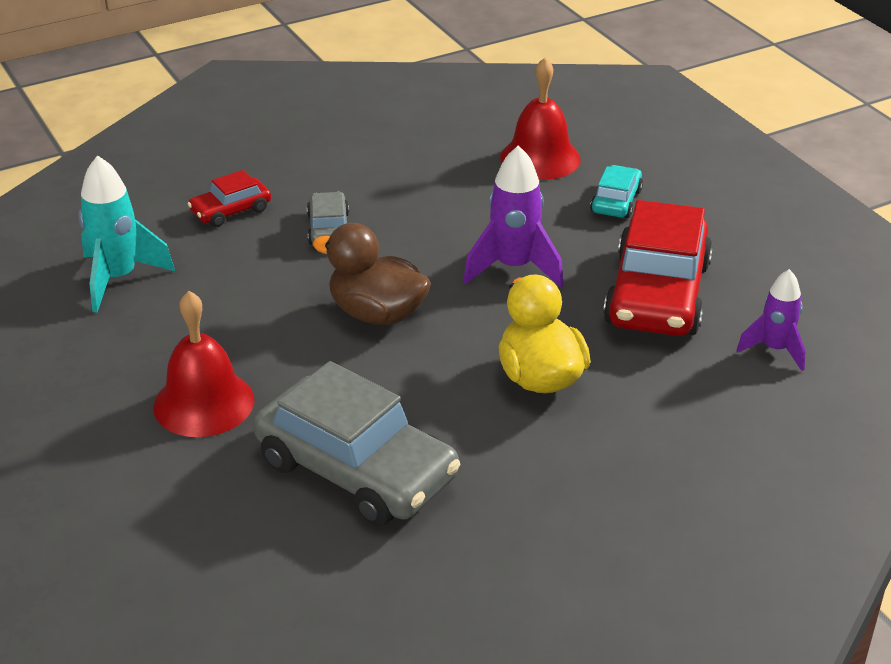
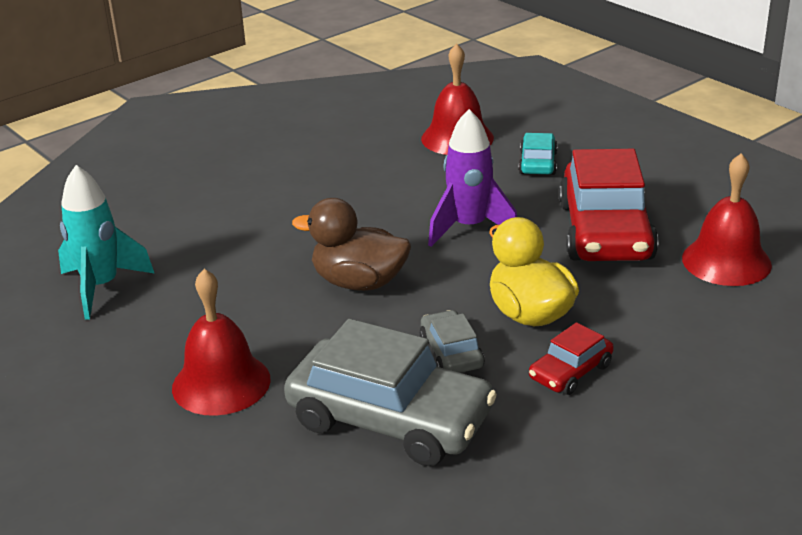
camera: 10 degrees left, 5 degrees down
red car [188,170,271,227] -> red car moved to [529,322,614,395]
grey car [307,192,349,245] -> grey car moved to [420,310,485,373]
purple rocket [736,269,806,371] -> red bell [682,153,772,286]

